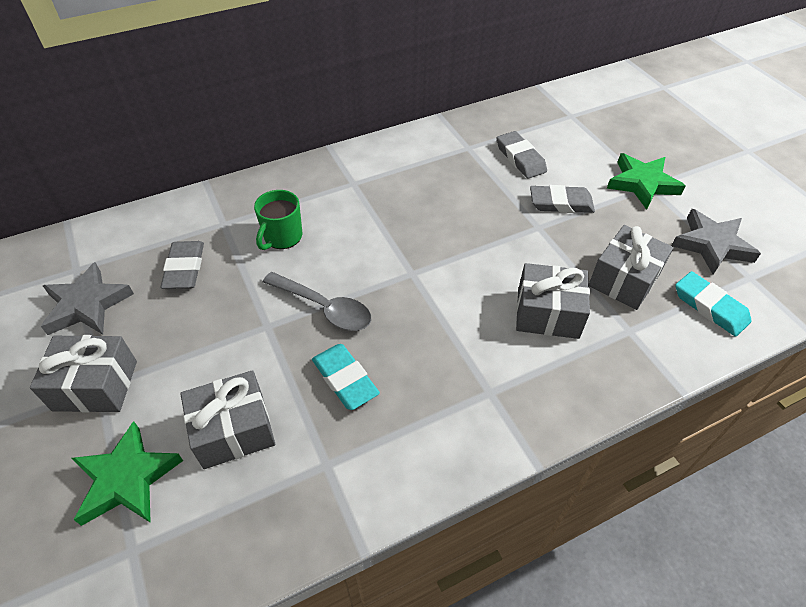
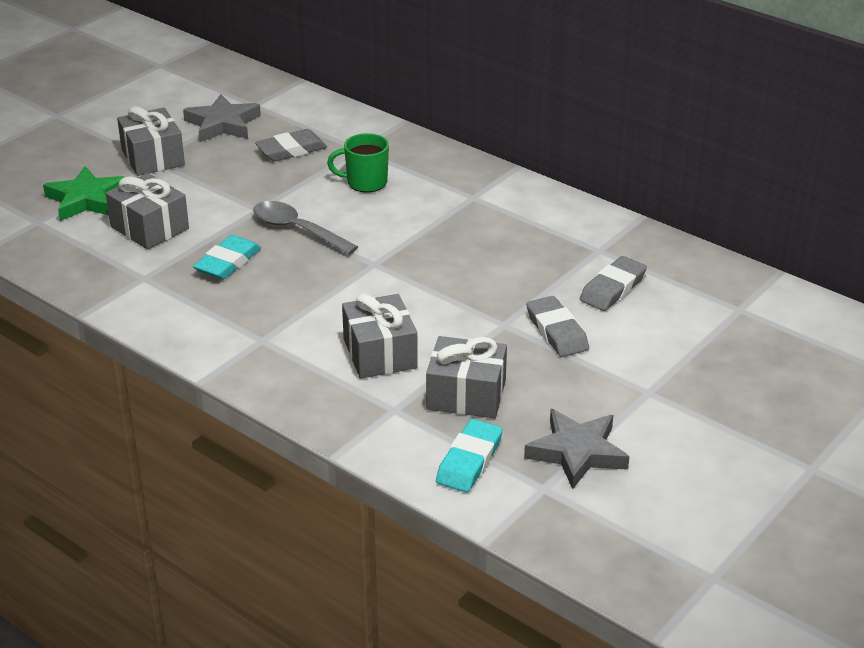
camera: 65 degrees right, 15 degrees down
grey spoon [263,272,371,331] -> grey spoon turned 120 degrees clockwise [253,201,358,255]
green star [607,153,685,210] -> none

